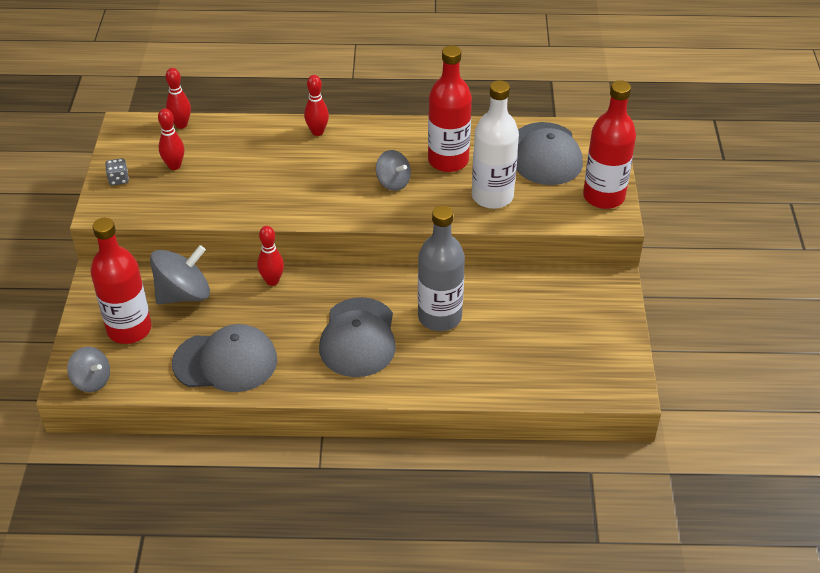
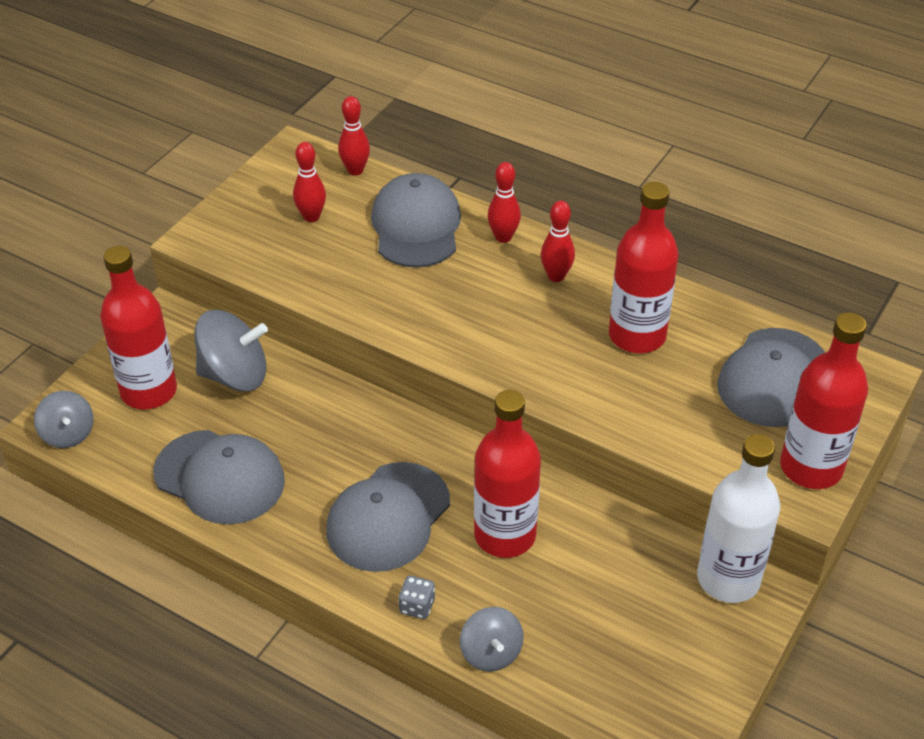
camera: 30 degrees right, 0 degrees up
grey dice [105,158,129,186] -> grey dice moved to [398,576,435,619]
red bowling pin [257,226,284,286] -> red bowling pin moved to [541,201,575,282]
grey spinning top [376,150,411,191] -> grey spinning top moved to [460,607,524,672]
grey bottle [418,205,465,331] -> red bottle [474,390,541,558]
white bottle [472,80,519,209] -> white bottle moved to [697,434,780,603]
none -> grey cap [371,173,461,268]

